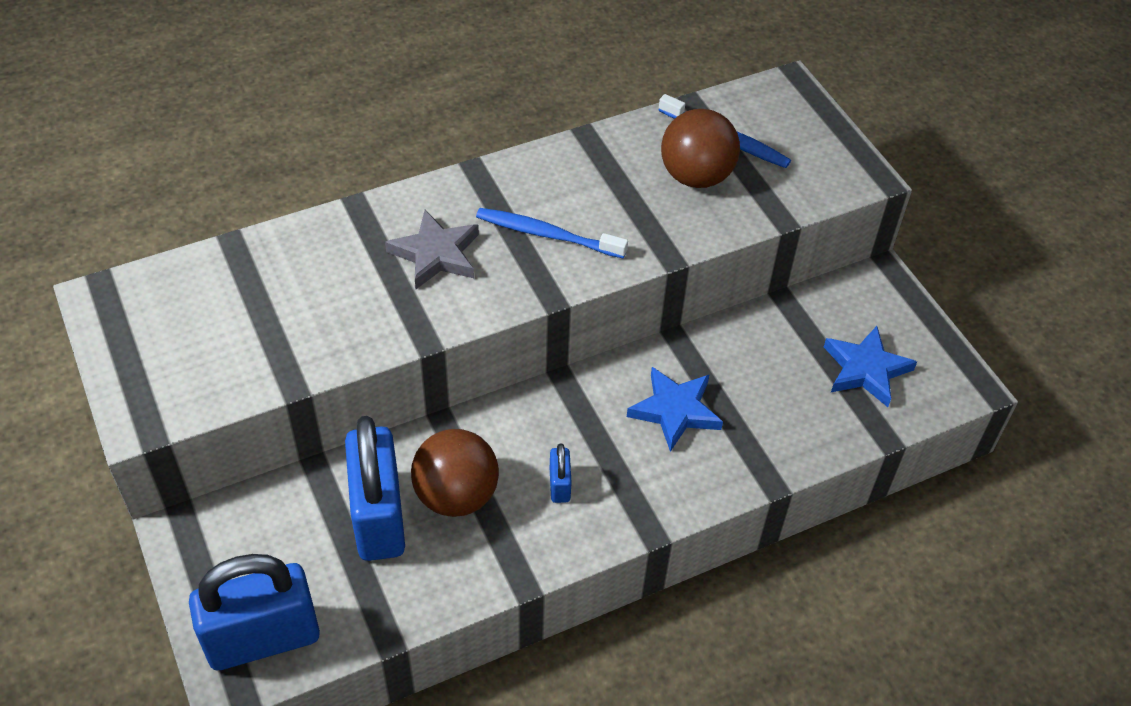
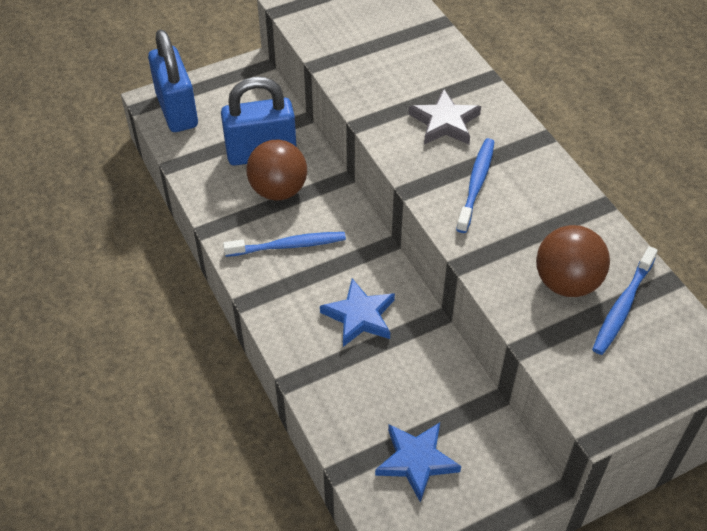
camera: 90 degrees right, 0 degrees up
blue padlock [550,443,572,503] -> blue toothbrush [223,232,346,257]

